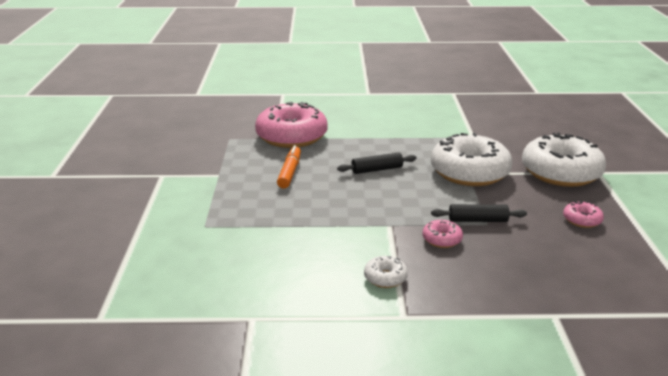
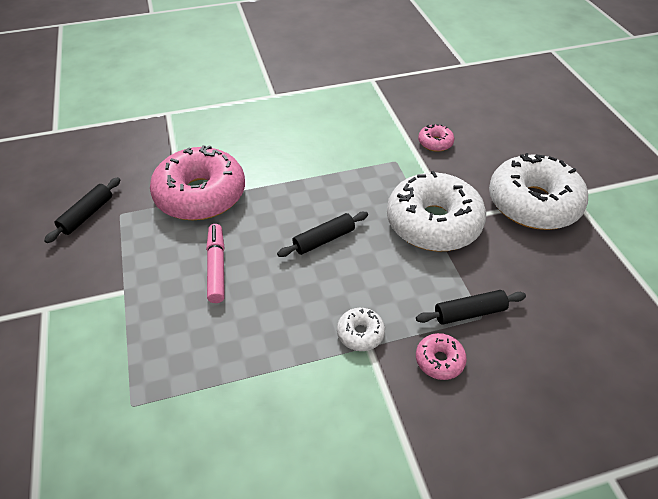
camera: 15 degrees left, 20 degrees up
orange marker [277,145,301,189] -> pink marker [206,224,225,303]
white donut [364,256,408,288] -> white donut moved to [337,308,385,351]
pink donut [563,201,604,228] -> pink donut moved to [418,124,454,152]
none -> black rolling pin [44,177,120,243]

